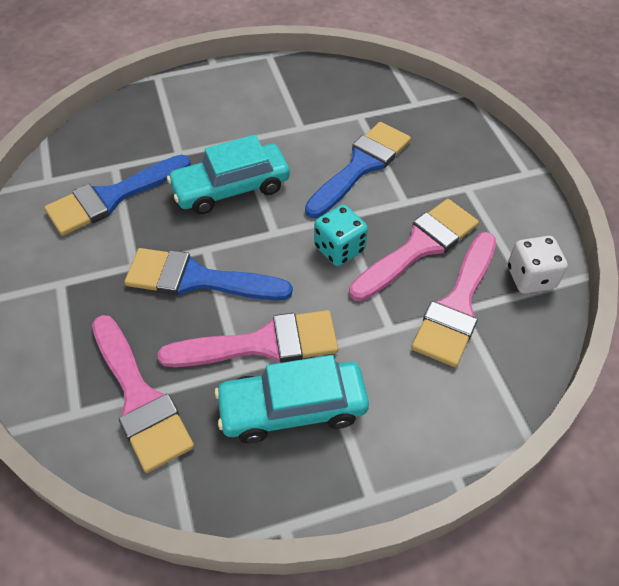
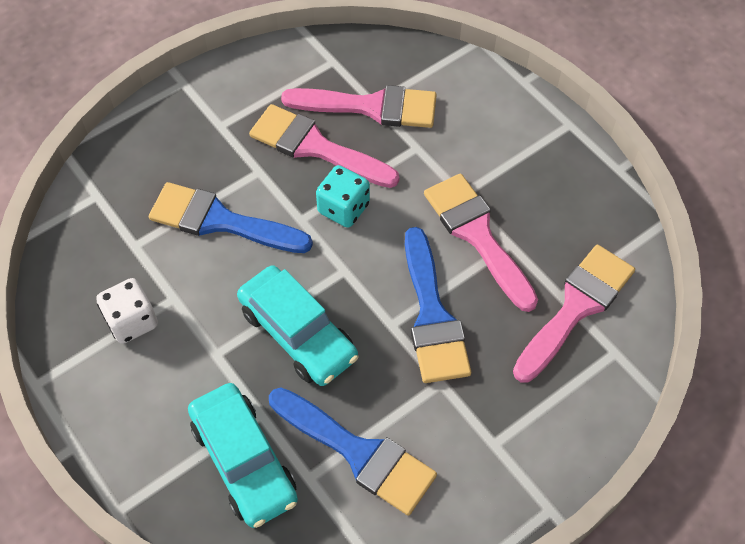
camera: 110 degrees left, 5 degrees up
turquoise car [214,355,369,444] -> turquoise car moved to [188,383,298,528]
white dice [508,236,568,294] -> white dice moved to [96,278,158,344]

